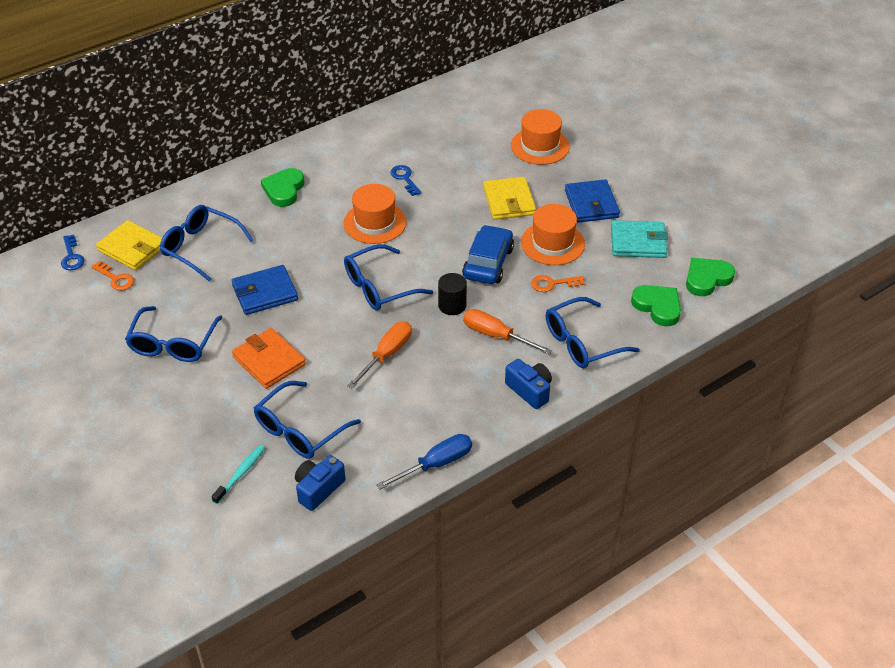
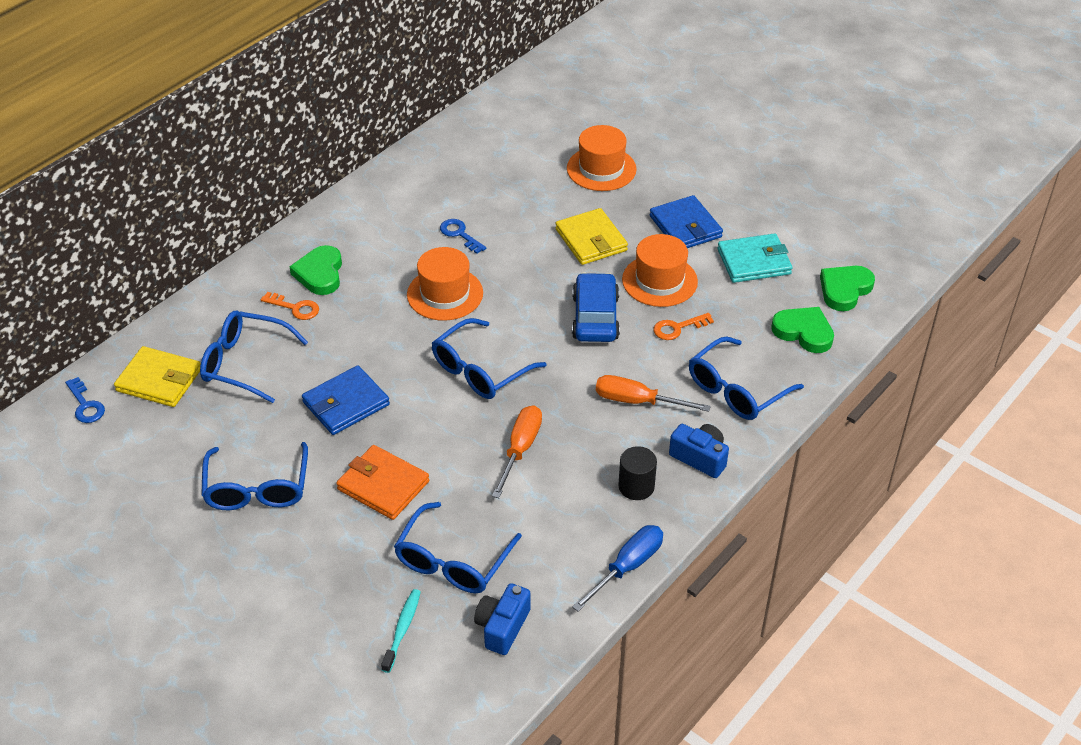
camera: 15 degrees left, 0 degrees up
orange key [91,261,134,291] -> orange key moved to [261,292,319,320]
black cylinder [438,273,467,315] -> black cylinder moved to [618,446,657,500]

